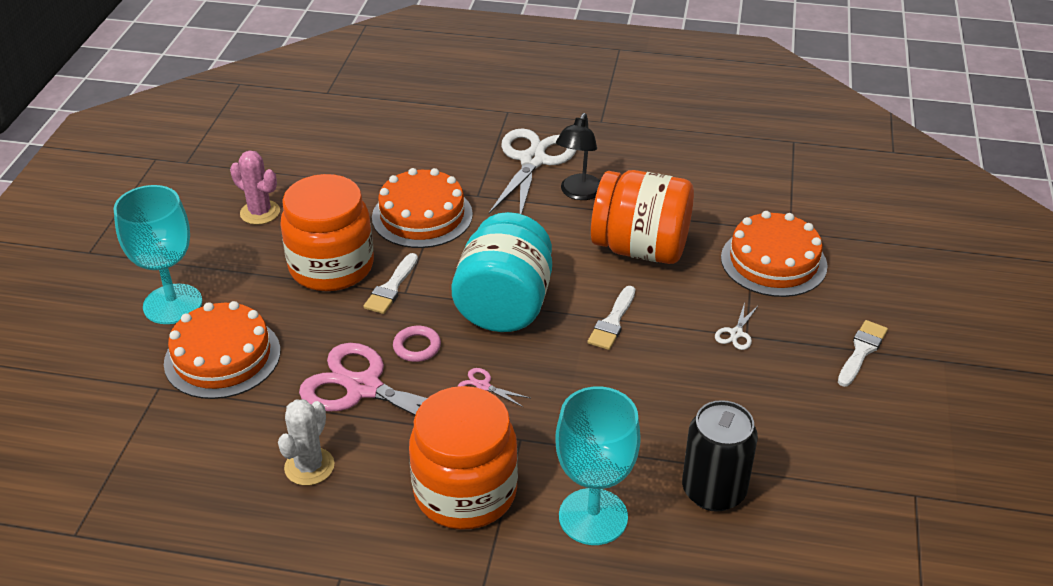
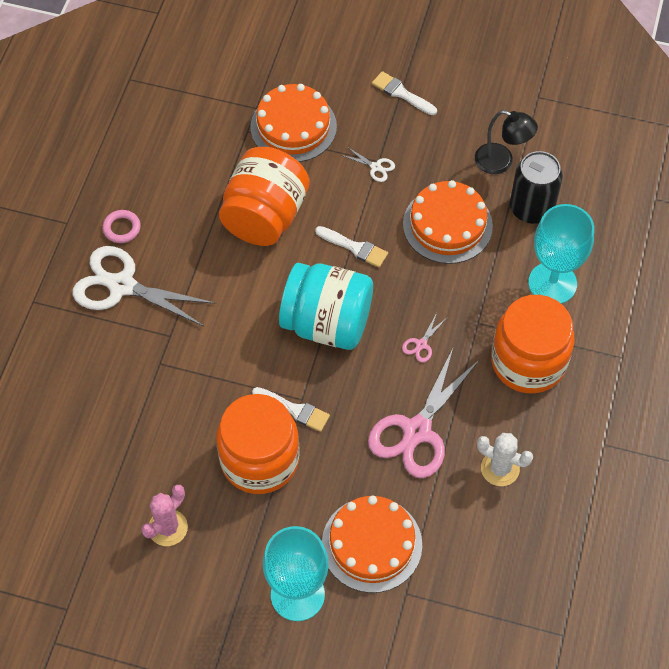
camera: 85 degrees left, 20 degrees up
orange cake [372,168,473,248] -> orange cake moved to [403,180,493,264]
pink ring [393,326,441,362] -> pink ring moved to [103,210,141,243]
black lamp [556,113,600,200] -> black lamp moved to [475,110,538,174]

